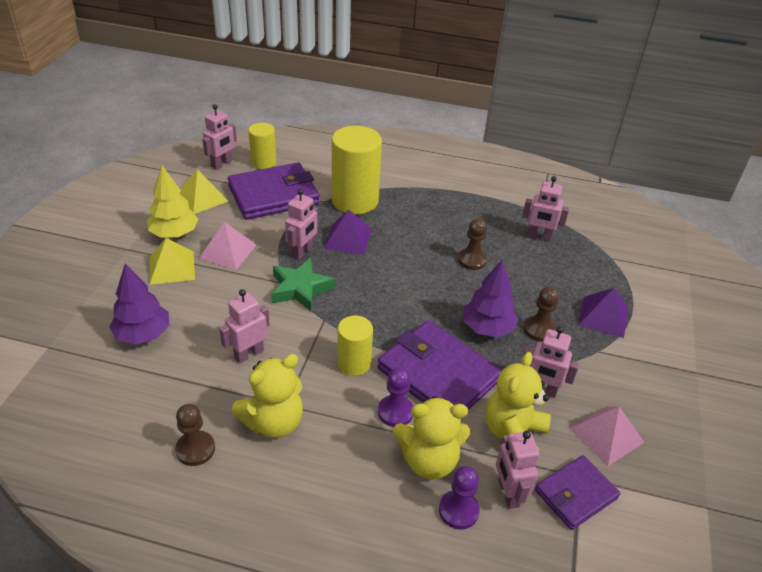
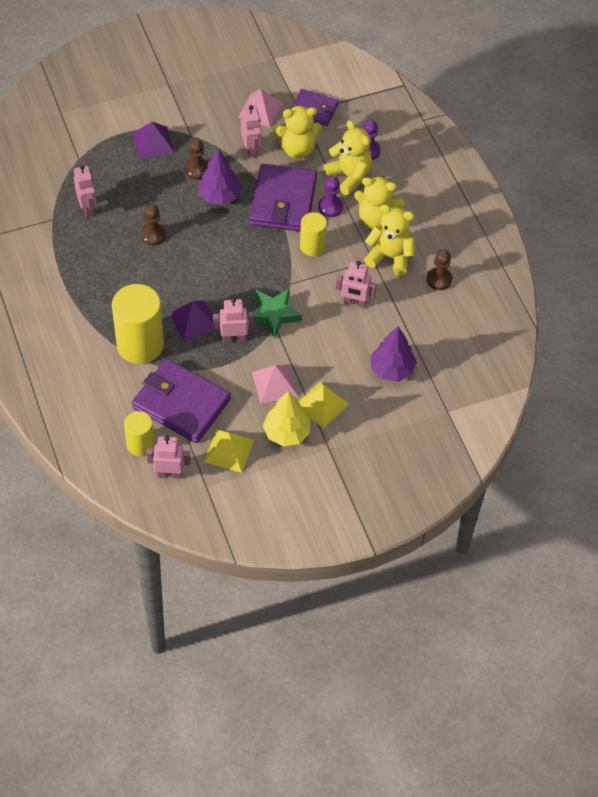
camera: 125 degrees left, 15 degrees up
pink robot [496,431,539,509] -> none
none -> yellow teddy bear [354,176,404,229]

